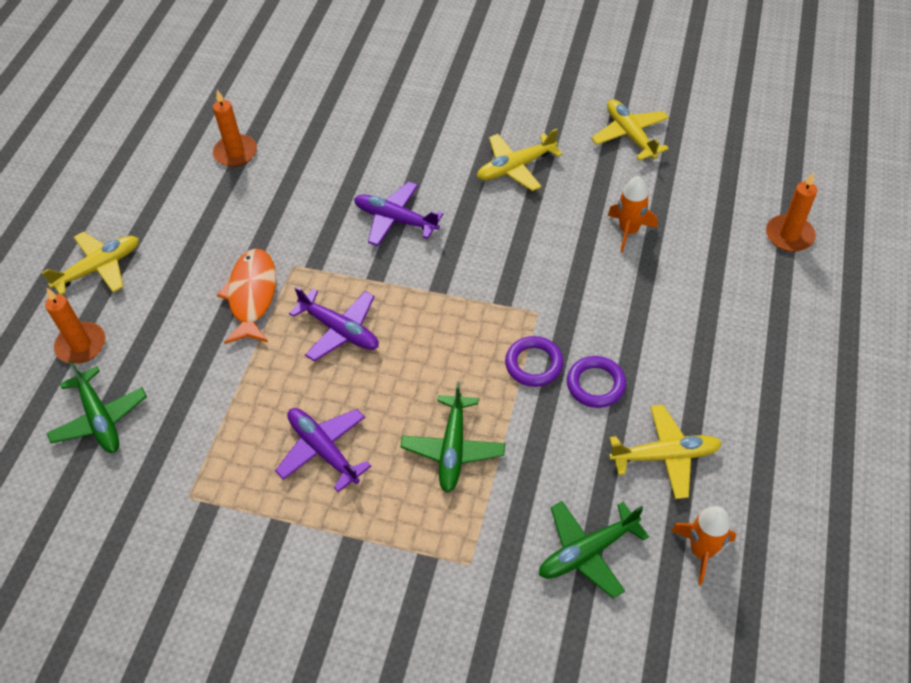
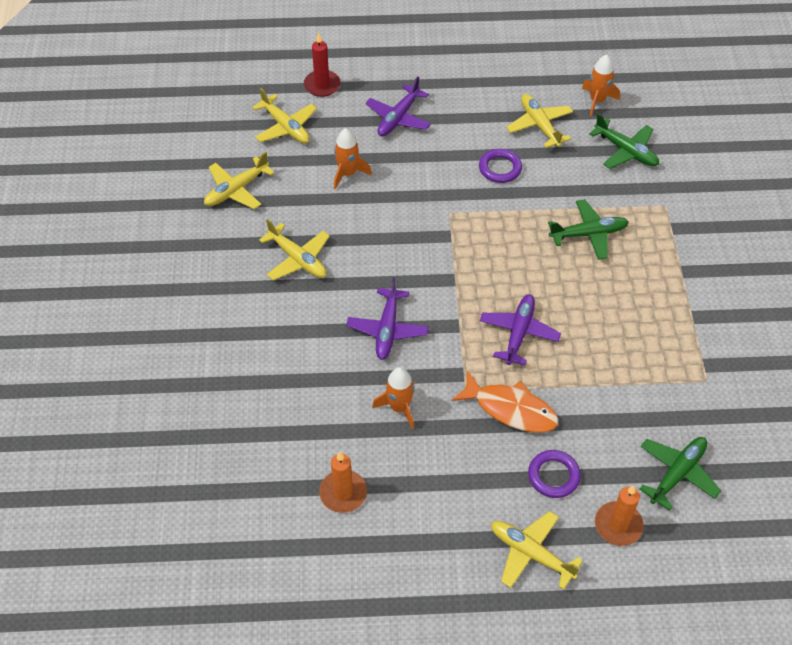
camera: 110 degrees left, 0 degrees up
orange fish [217,249,276,344] -> orange fish turned 135 degrees counterclockwise [452,370,559,433]
purple plane [275,408,371,492] -> purple plane moved to [366,76,431,137]
purple ring [505,336,564,387] -> purple ring moved to [528,450,581,498]
orange candle [766,173,817,252] -> red candle [304,32,341,97]
none -> yellow plane [252,88,317,144]
none -> orange rocket [372,367,415,429]

